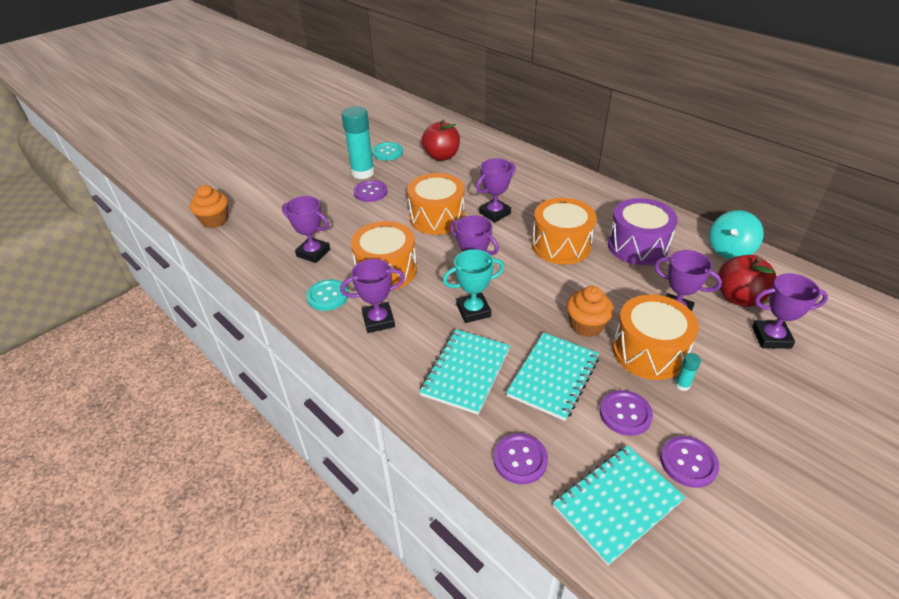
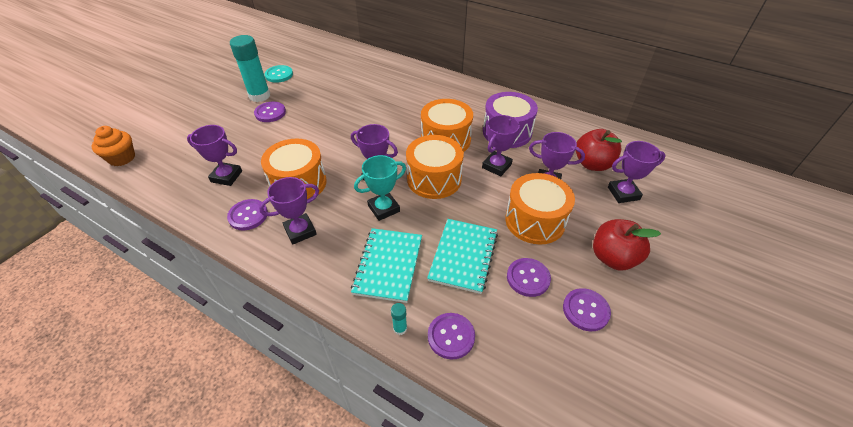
camera: 15 degrees left, 5 degrees up
turquoise button [306,279,349,311] -> purple button [227,199,268,230]
orange drum [407,173,465,235] -> orange drum moved to [406,135,464,199]
red apple [422,120,460,161] -> red apple moved to [593,219,661,270]
purple trophy [476,158,516,223] -> purple trophy moved to [482,115,520,176]
turquoise notebook [553,445,685,566] -> none
orange cupcake [566,286,614,337] -> none
turquoise glue stick [675,353,701,391] -> turquoise glue stick moved to [391,303,407,335]
turquoise spinning top [709,210,764,259] -> none

